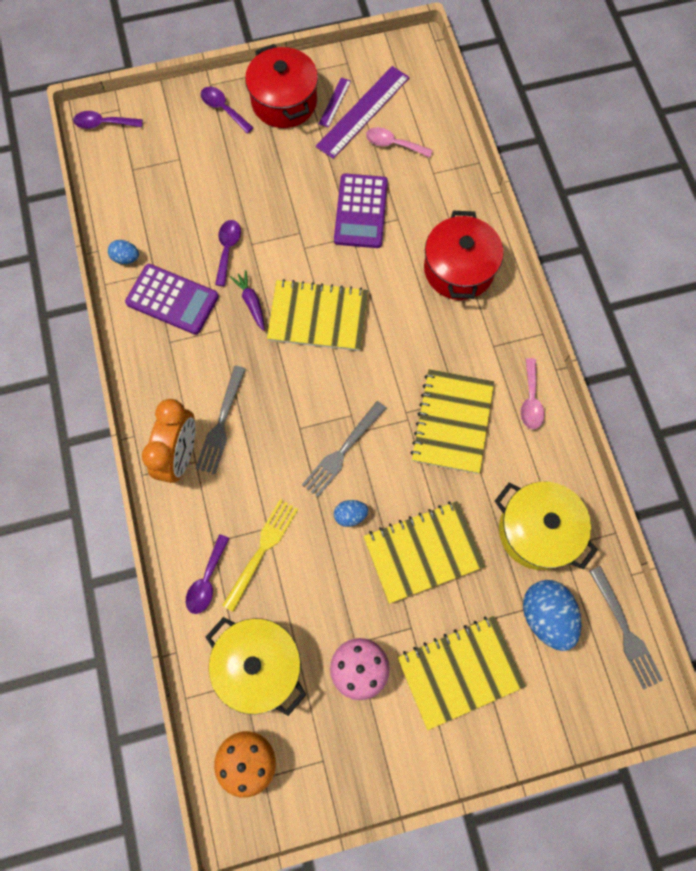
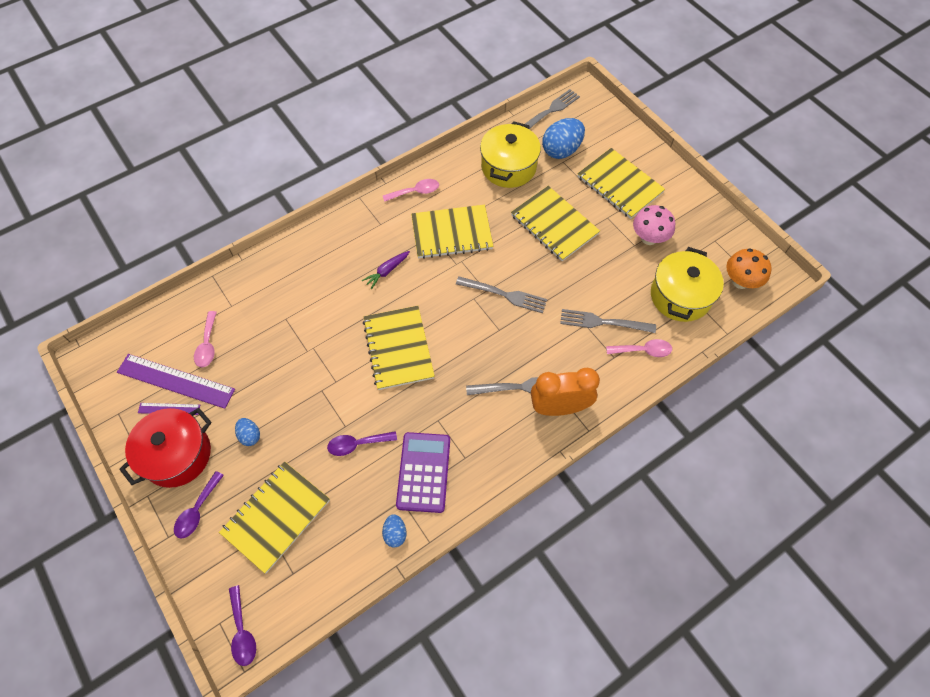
camera: 110 degrees left, 10 degrees down
purple spoon [186,534,229,614] -> pink spoon [606,339,672,357]
yellow fork [222,499,298,612] -> grey fork [560,309,656,333]
purple carrot [230,270,265,331] -> purple carrot moved to [362,251,410,289]
purple calculator [334,173,388,248] -> none
blue egg [334,500,368,527] -> blue egg moved to [235,418,260,446]
red pot [424,211,504,300] -> none
none -> yellow notebook [219,461,330,574]

